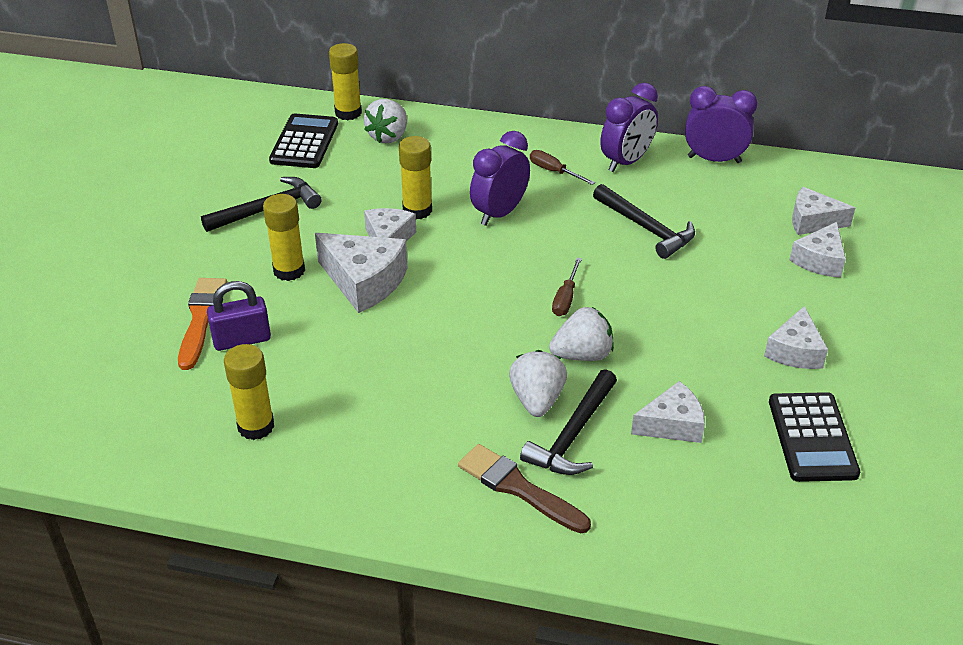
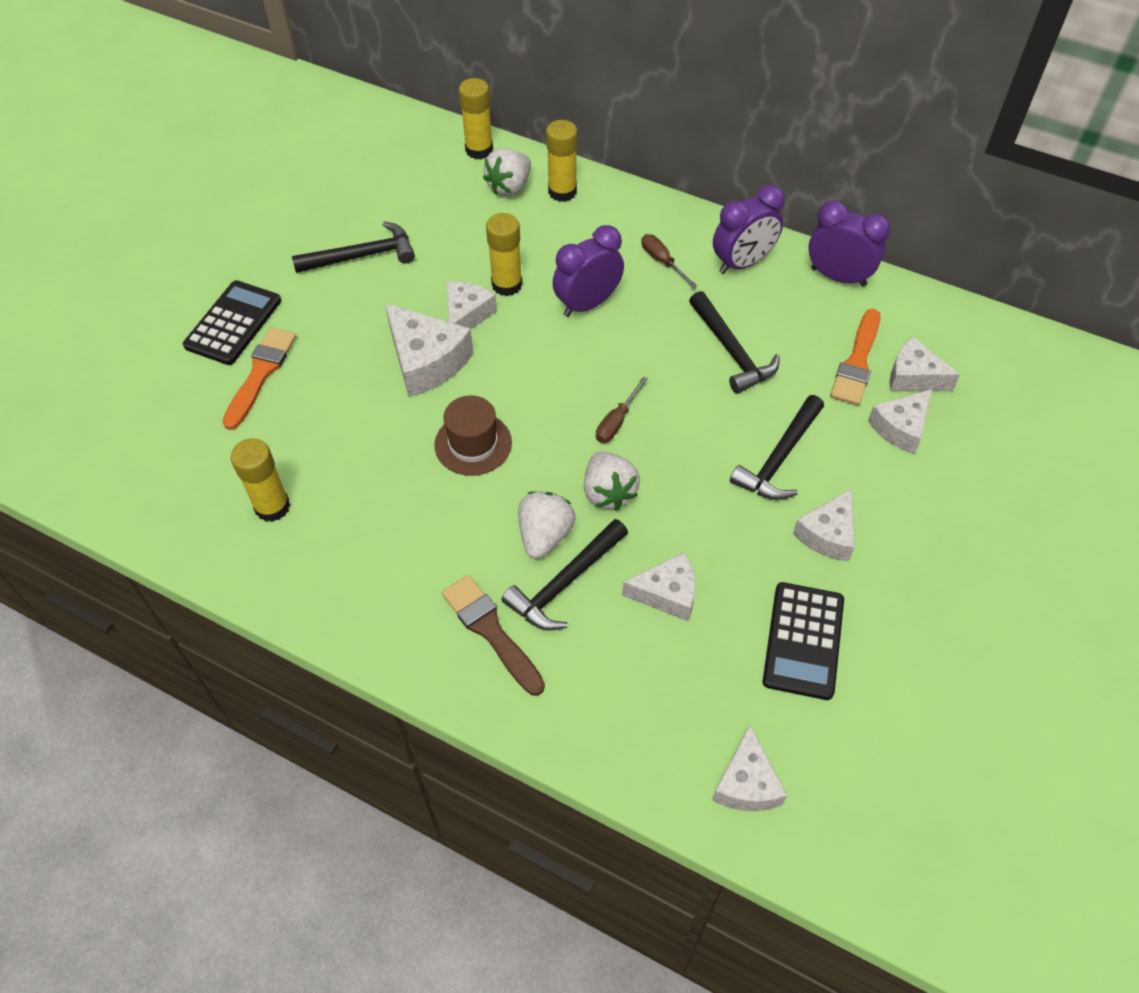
camera: 15 degrees right, 15 degrees up
purple padlock [207,281,271,351] -> none
yellow glue stick [263,194,305,281] -> yellow glue stick moved to [546,120,577,202]
black calculator [269,113,338,168] -> black calculator moved to [183,280,281,365]
white strawberry [549,307,614,361] -> white strawberry turned 75 degrees clockwise [584,451,640,510]
none -> brown hat [434,395,512,476]
none -> white cheese [712,725,787,811]
none -> black hammer [730,395,824,500]
none -> orange brush [830,309,880,405]

